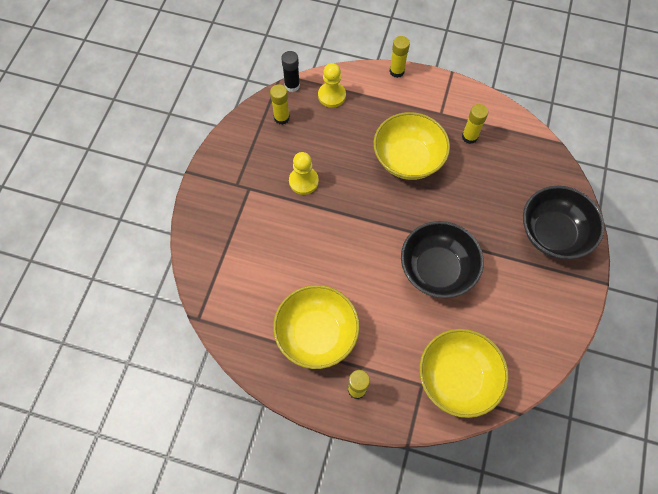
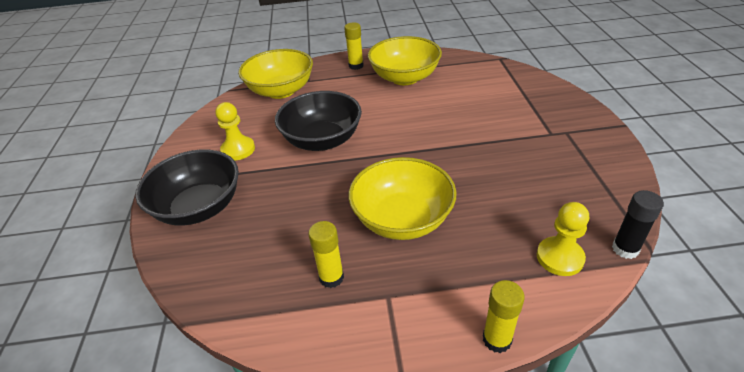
camera: 160 degrees right, 25 degrees down
yellow glue stick [270,84,290,125] -> none
yellow pawn [289,152,319,195] -> yellow pawn moved to [215,102,255,161]

